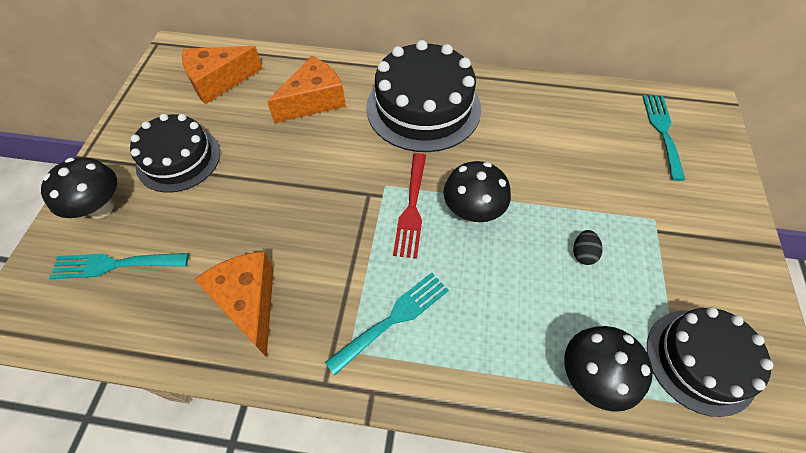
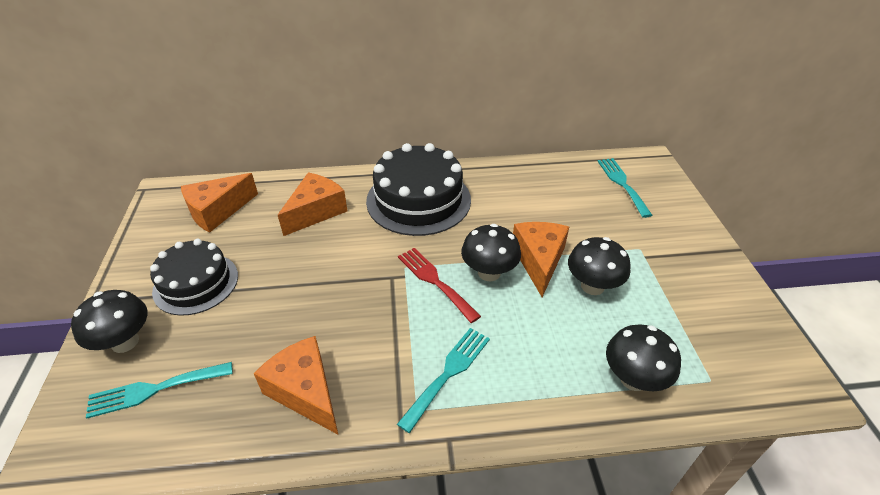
camera: 15 degrees left, 15 degrees down
red fork [393,153,426,259] -> red fork turned 150 degrees clockwise [398,248,481,323]
black egg [573,230,603,265] -> black mushroom [568,237,631,295]
black cake [647,307,773,417] -> none
none -> orange cheese [513,222,569,297]

